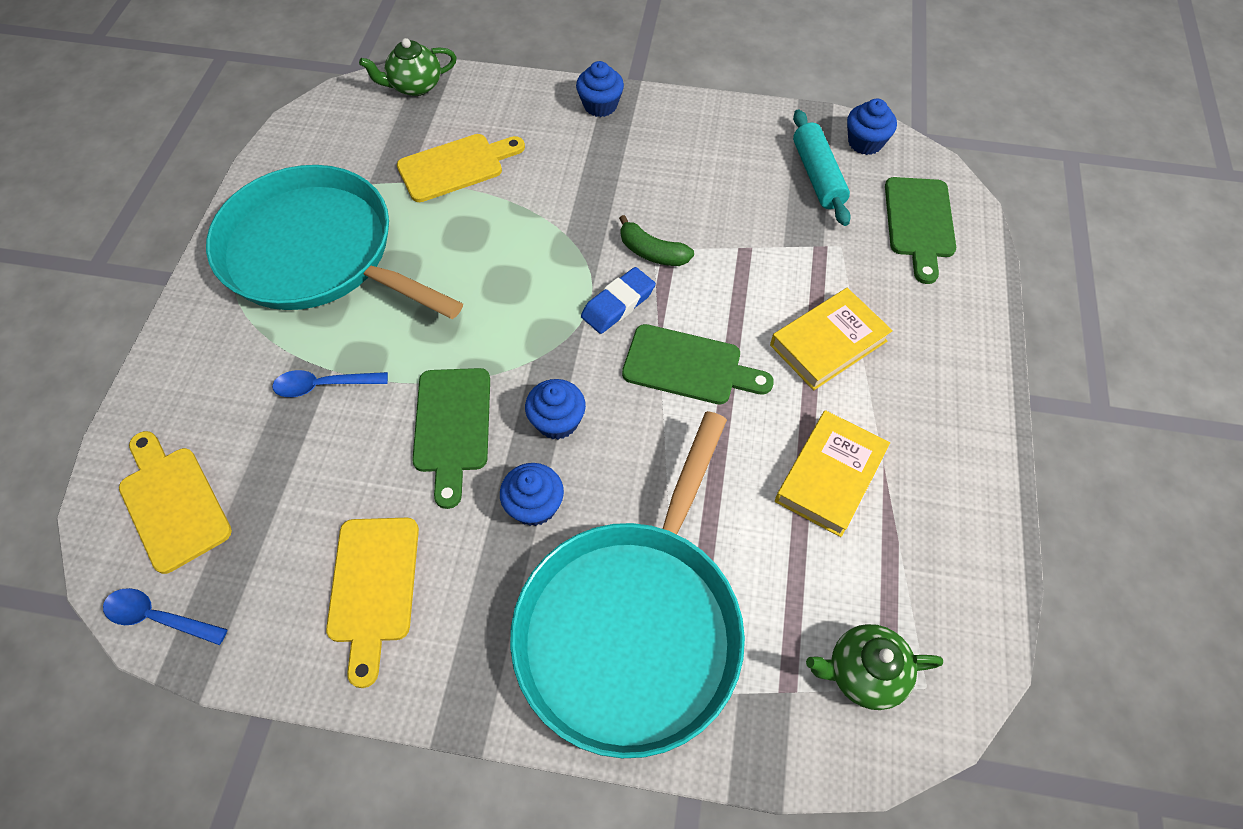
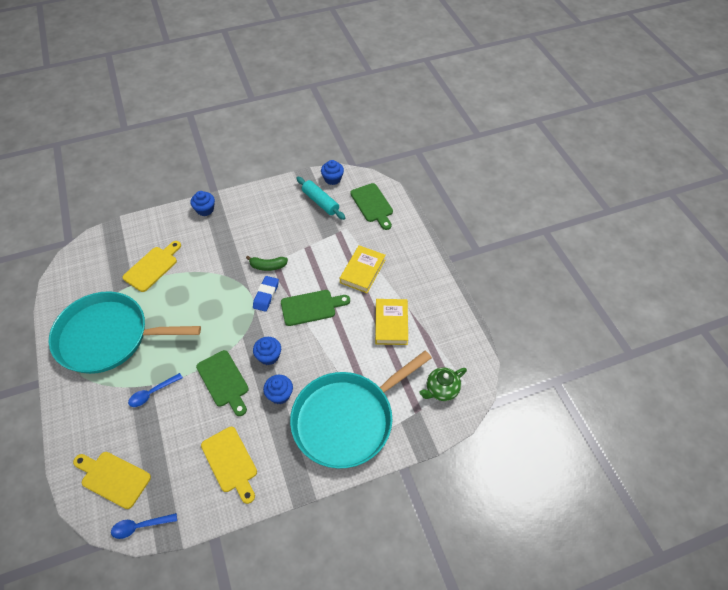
camera: 30 degrees left, 5 degrees down
green teapot [359,38,457,96] -> none
turquoise pan [510,411,745,758] -> turquoise pan turned 60 degrees clockwise [290,350,432,469]

